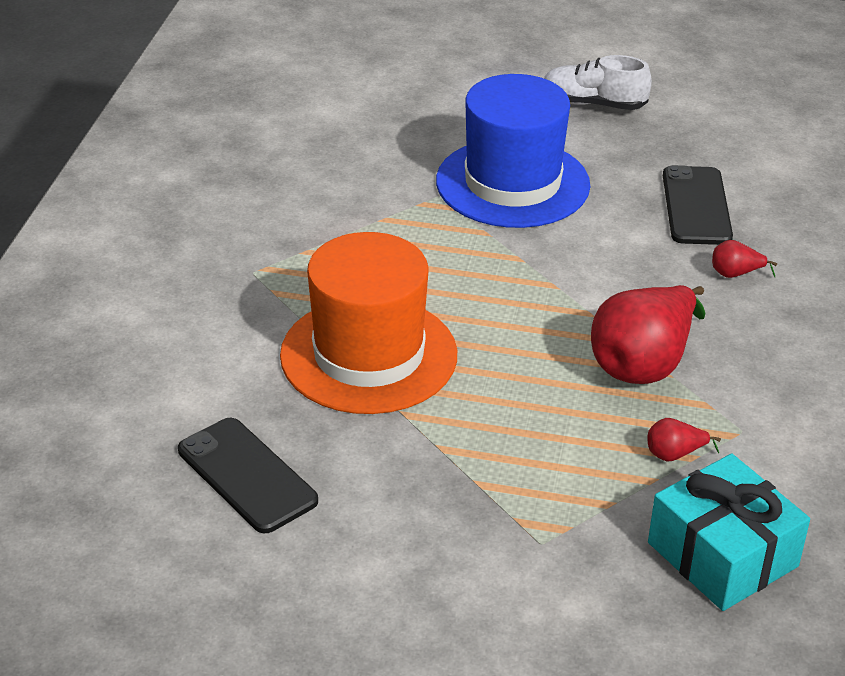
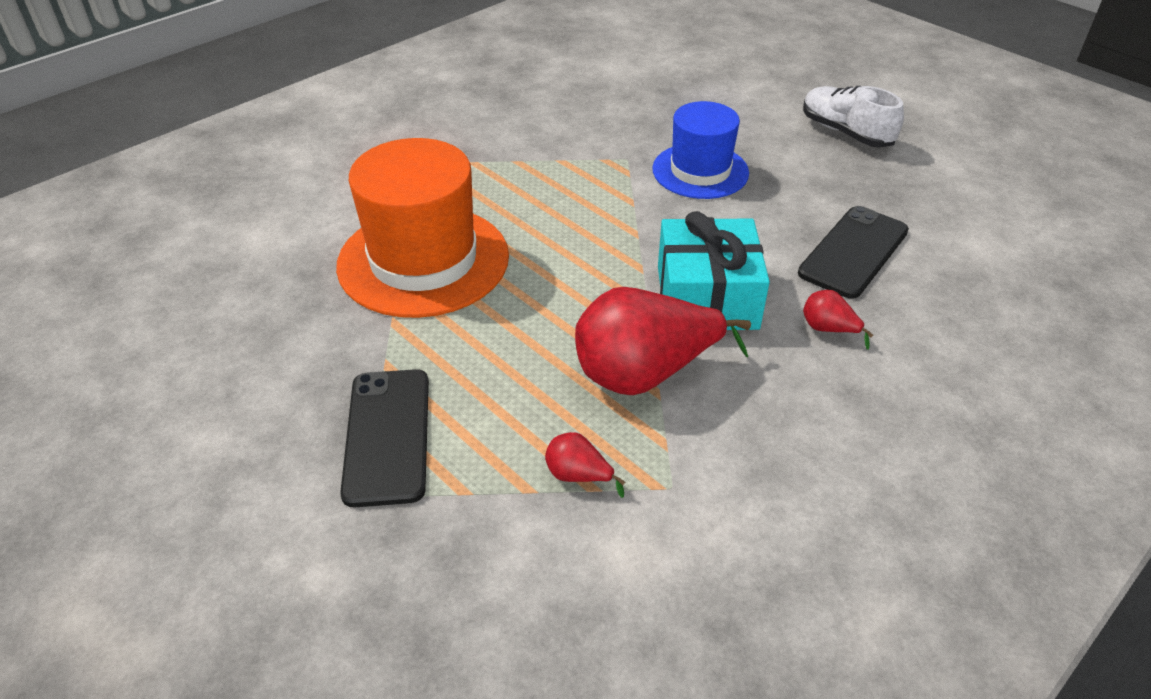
camera: 35 degrees right, 5 degrees up
black phone [178,418,318,533] -> black phone moved to [340,369,429,508]
blue hat [436,74,590,228] -> blue hat [652,101,749,199], size x0.63
turquoise gift [648,454,810,611] -> turquoise gift moved to [658,211,770,330]

